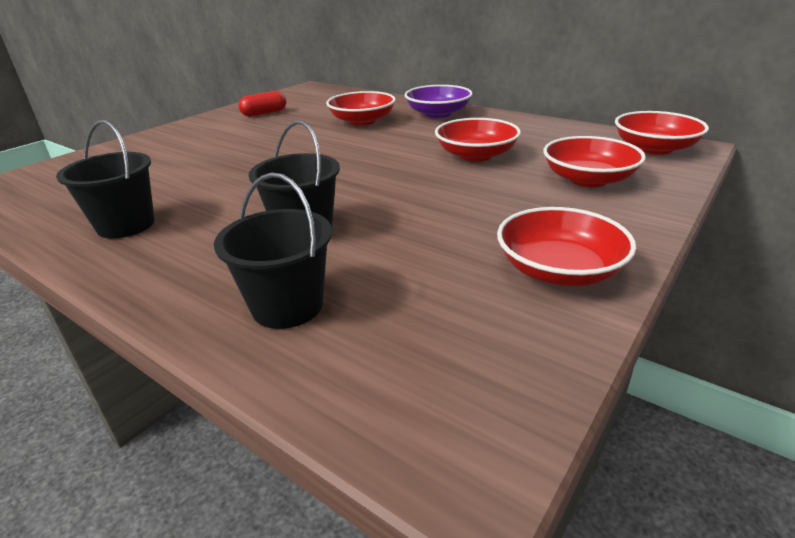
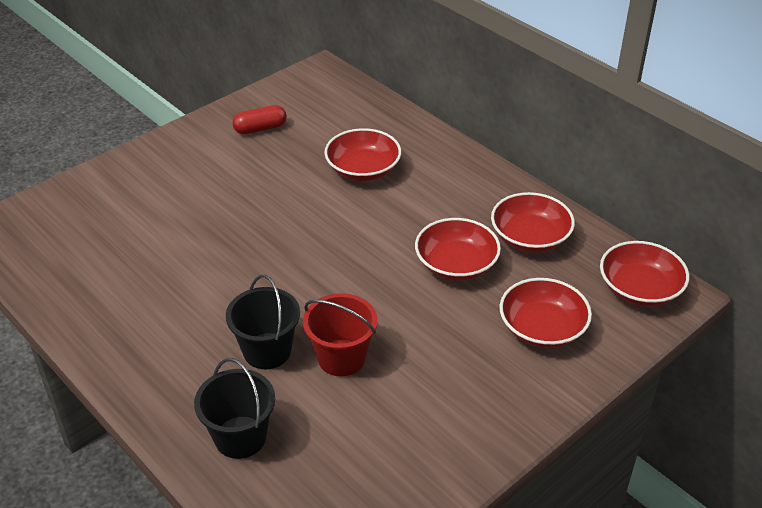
camera: 10 degrees right, 10 degrees up
black bucket [56,120,155,239] -> none
purple bowl [404,85,472,118] -> none
red bowl [497,207,636,286] -> red bowl moved to [491,192,575,252]
none -> red bucket [303,293,378,376]

